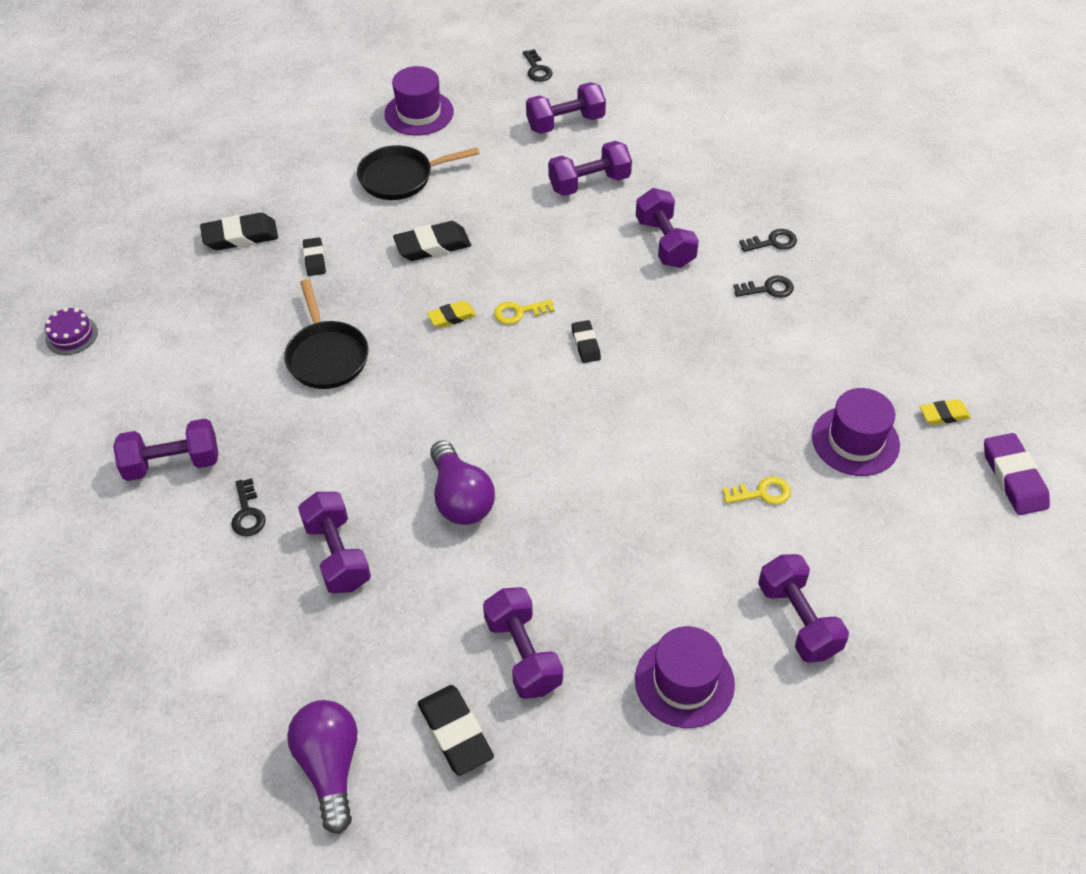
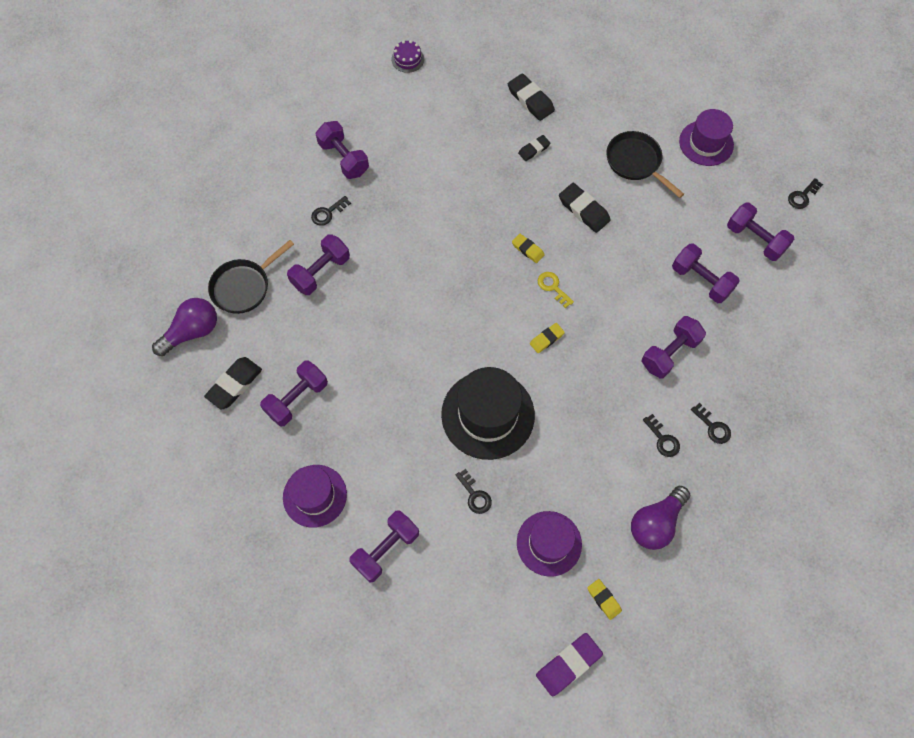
camera: 65 degrees right, 15 degrees up
black pan [284,279,369,389] -> black pan moved to [208,240,294,314]
purple light bulb [430,440,495,525] -> purple light bulb moved to [631,486,690,550]
black eraser [572,320,601,363] -> yellow eraser [530,323,565,353]
yellow key [722,476,791,505] -> black key [456,469,492,514]
none -> black hat [441,367,535,460]

